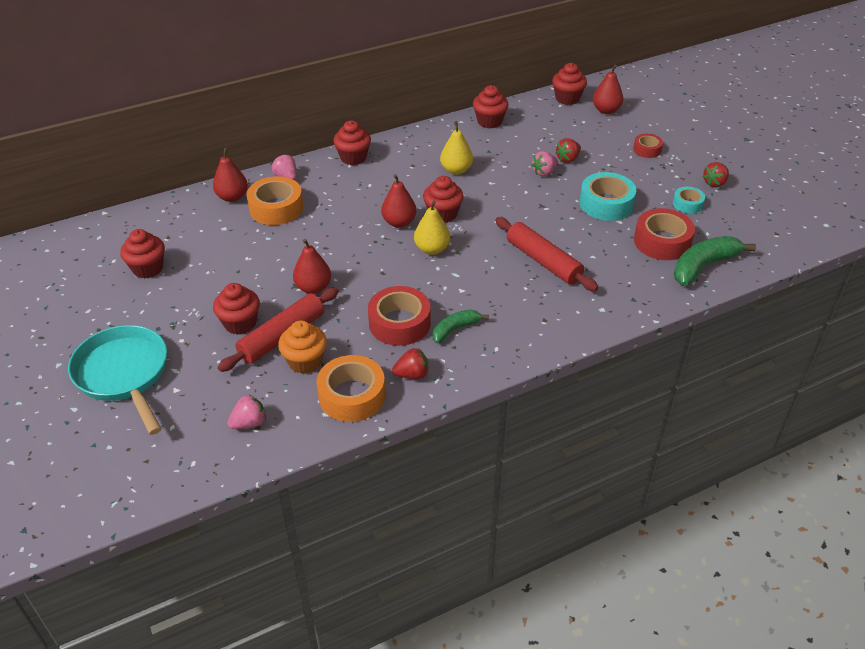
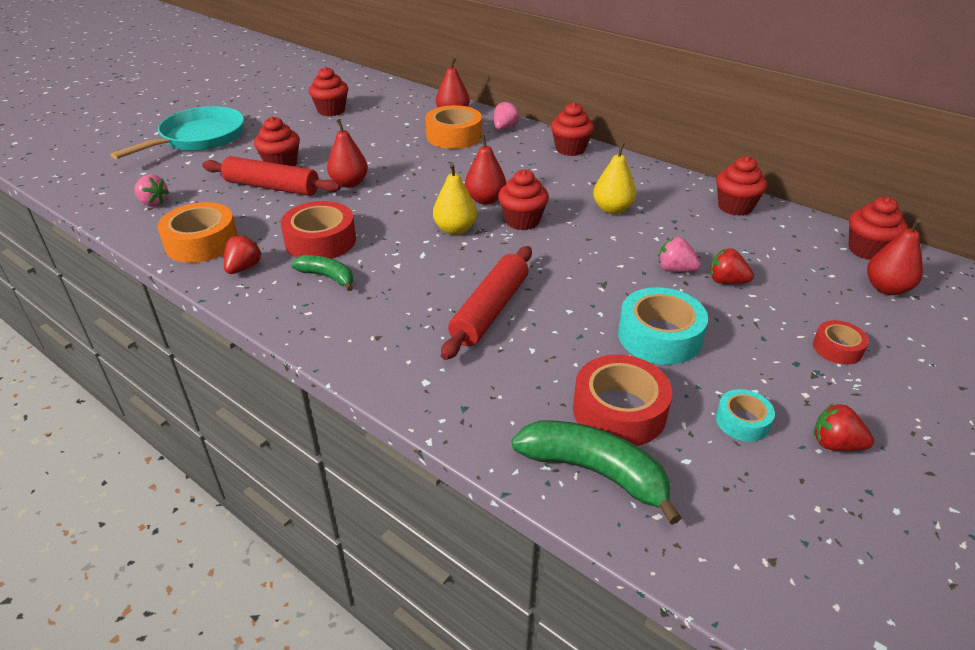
camera: 65 degrees right, 5 degrees down
orange cupcake [278,321,327,374] -> none
red strawberry [392,348,428,379] -> red strawberry turned 120 degrees counterclockwise [224,235,262,274]

